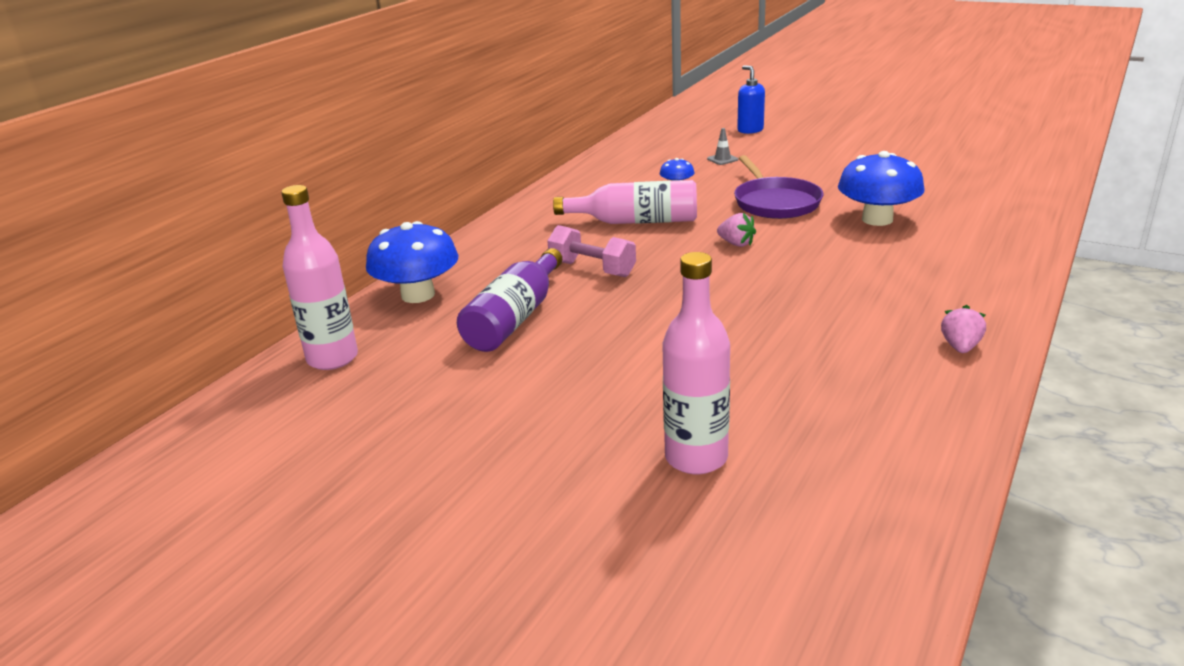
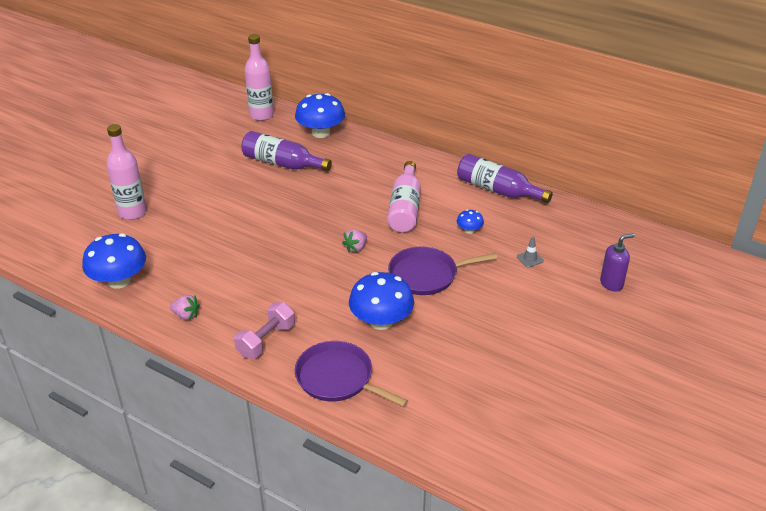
camera: 90 degrees right, 10 degrees up
pink dumbbell [547,225,636,277] -> pink dumbbell moved to [234,302,295,358]
blue soap dispenser [737,65,765,134] -> purple soap dispenser [600,233,635,292]
none -> blue mushroom [82,233,146,289]
none -> purple pan [295,341,408,407]
none -> purple bottle [457,154,553,203]

